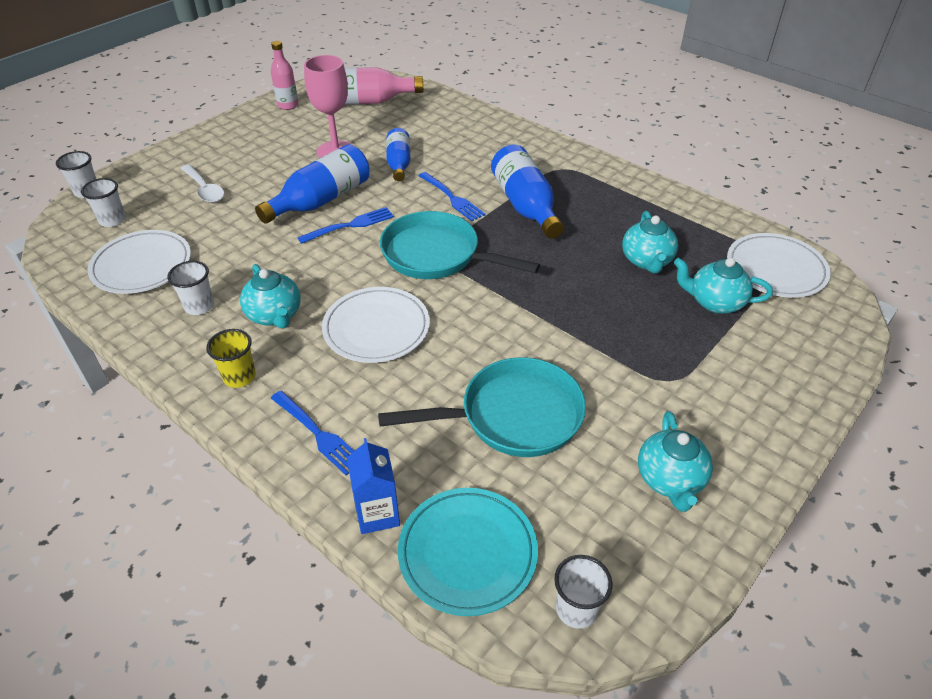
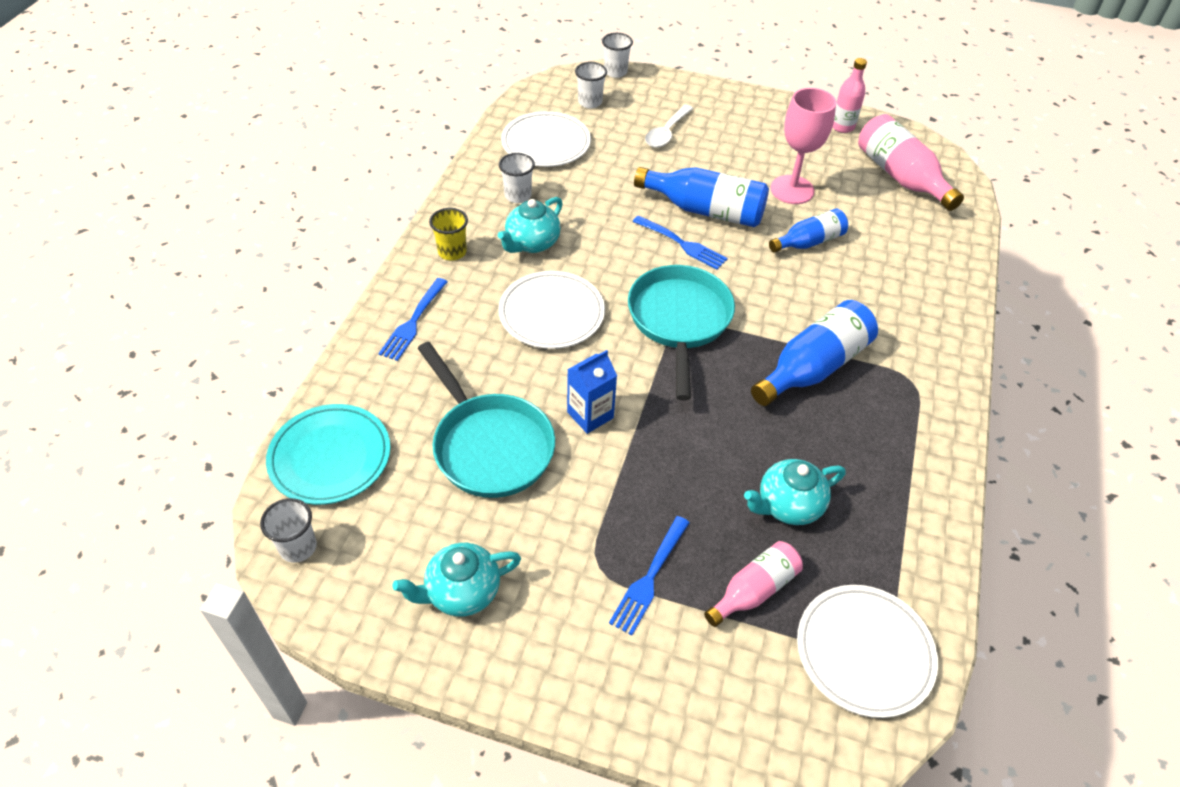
camera: 65 degrees right, 5 degrees up
blue carton [347,438,400,534] -> blue carton moved to [567,350,617,434]
blue fork [418,172,485,221] -> blue fork moved to [609,516,690,635]
turquoise teapot [674,258,773,314] -> pink bottle [704,541,803,627]

